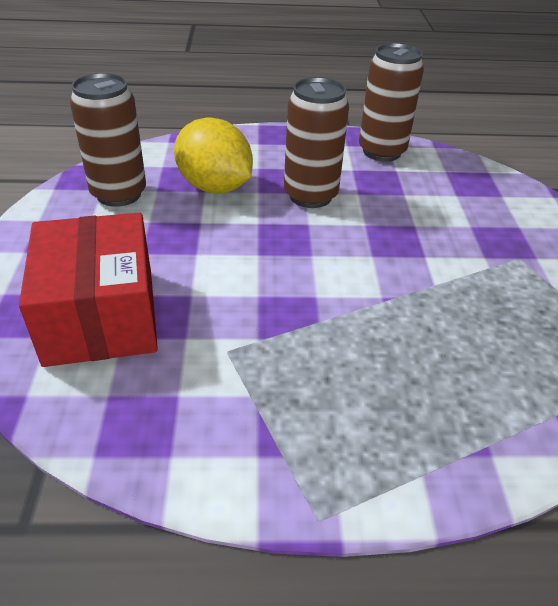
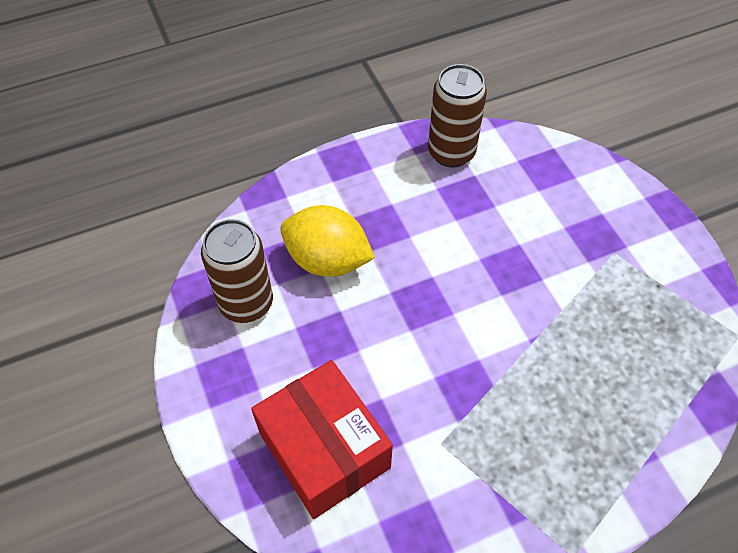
camera: 20 degrees left, 15 degrees up
brown can [284,77,349,208] -> none

